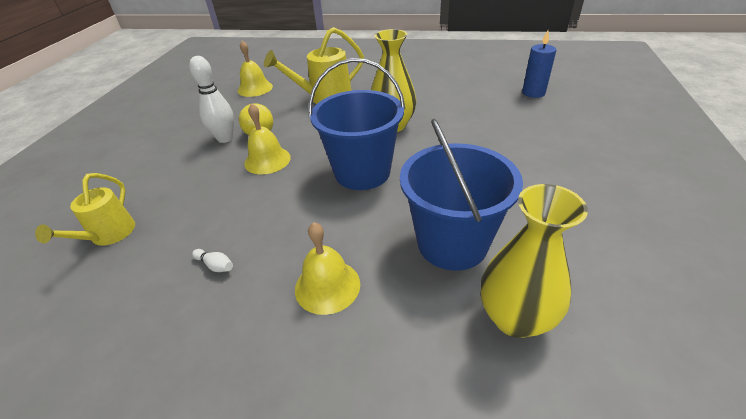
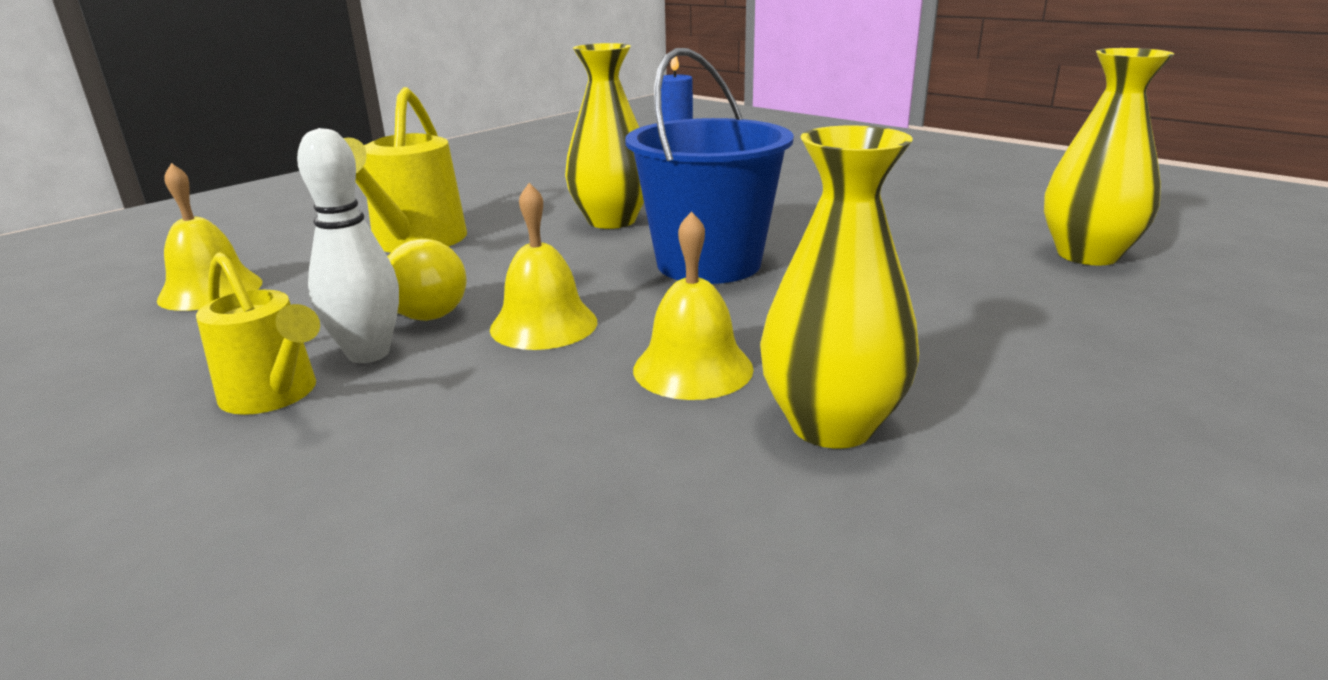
camera: 60 degrees left, 15 degrees down
yellow watering can [35,173,135,246] -> yellow watering can moved to [196,252,320,415]
white bowling pin [192,249,233,272] -> yellow vase [760,125,919,449]
yellow bell [295,222,360,315] -> yellow bell moved to [633,211,754,400]
blue bucket [400,119,523,271] -> none

